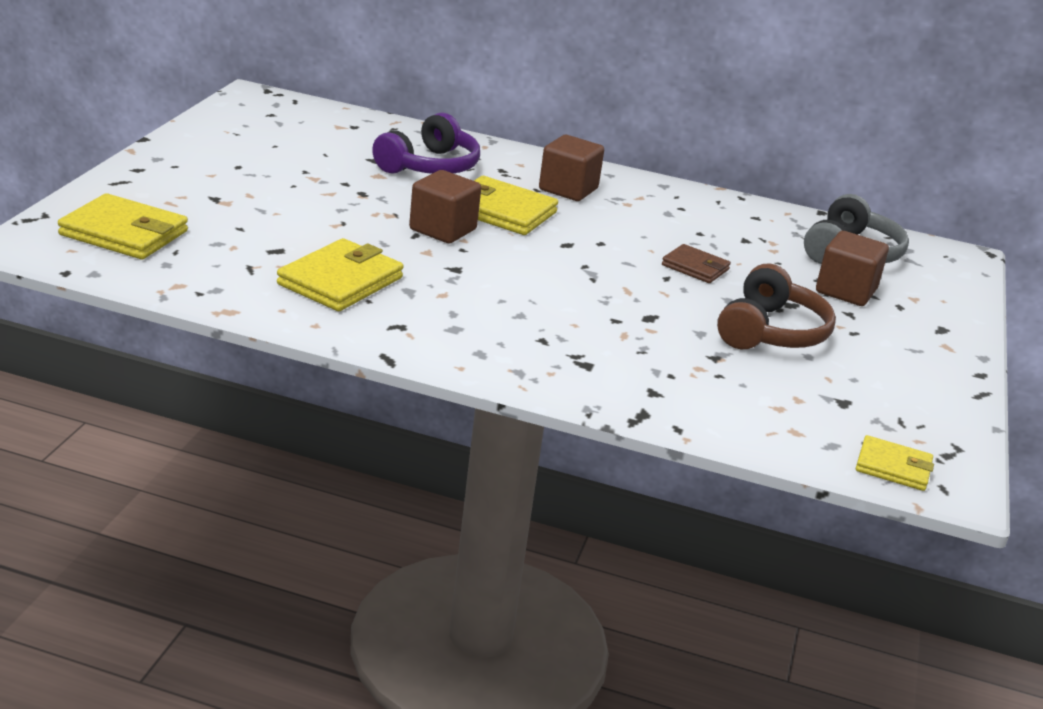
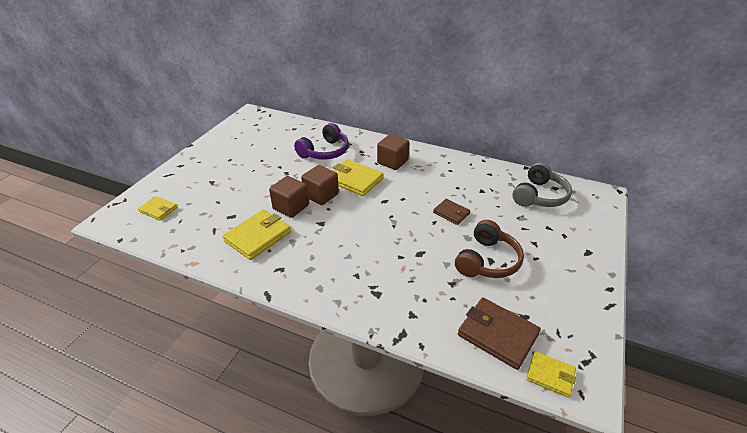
camera: 10 degrees right, 10 degrees up
yellow wallet [58,193,188,259] -> yellow wallet [138,196,178,220], size x0.59
brown cube [816,231,889,306] -> brown cube moved to [269,176,309,218]
none -> brown wallet [458,297,541,370]

